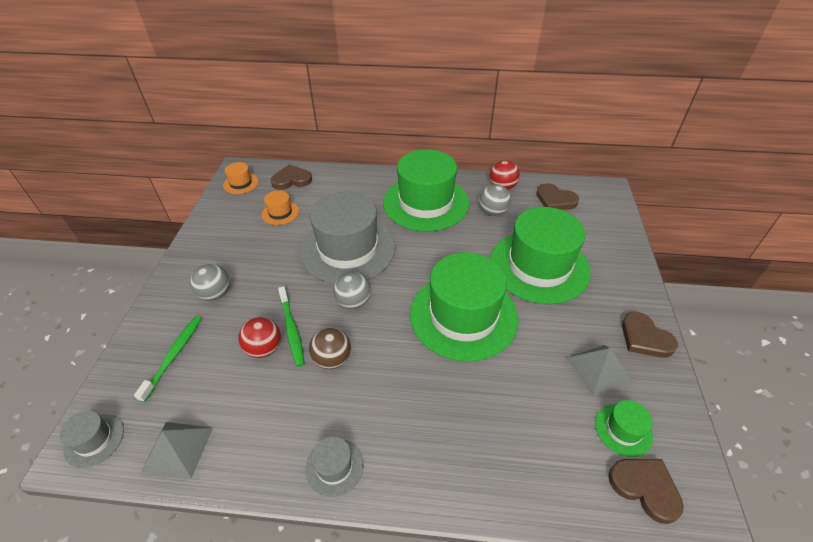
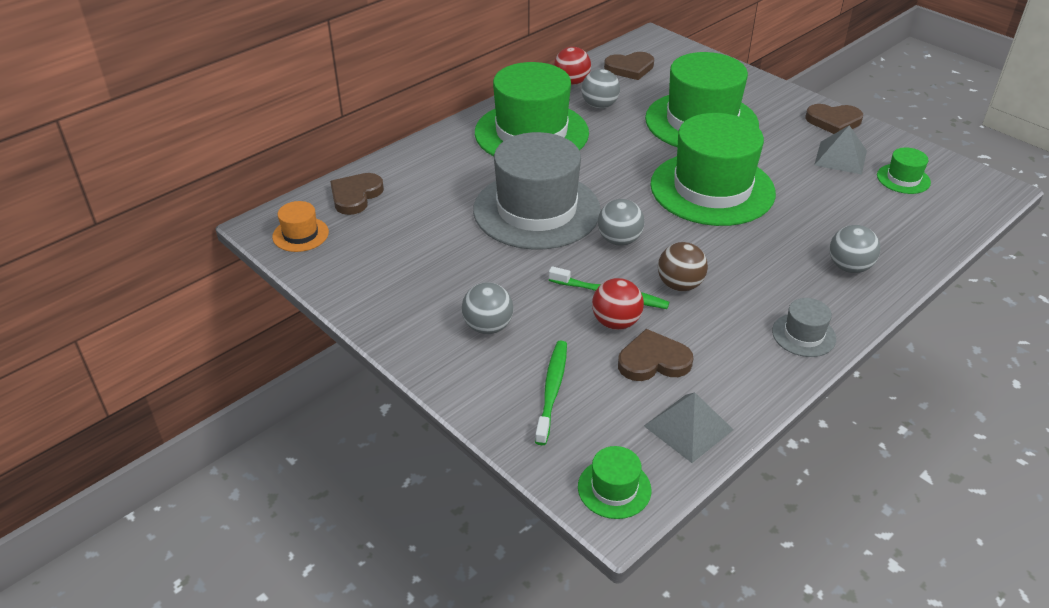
camera: 50 degrees left, 5 degrees down
grey hat [60,410,124,468] -> green hat [578,446,651,519]
green toothbrush [134,316,202,402] -> green toothbrush turned 45 degrees clockwise [535,341,567,445]
orange hat [261,190,299,225] -> none
brown heart [608,459,684,524] -> brown heart moved to [618,329,693,381]
none -> grey ball [830,225,880,273]

